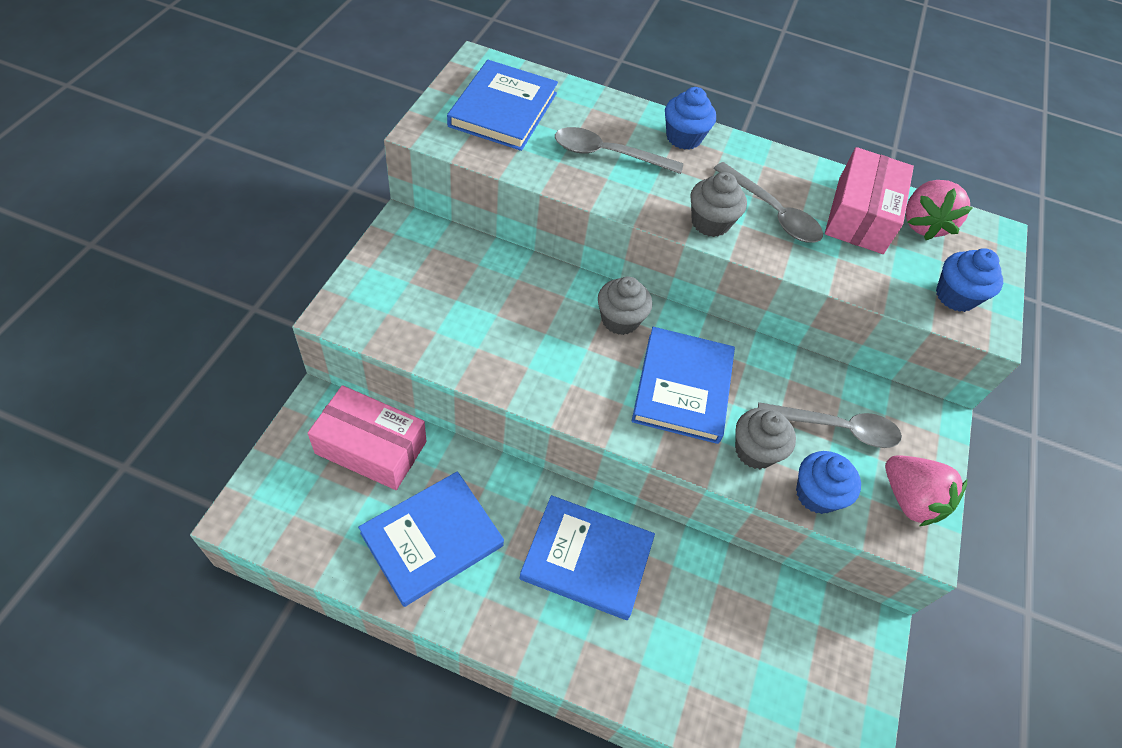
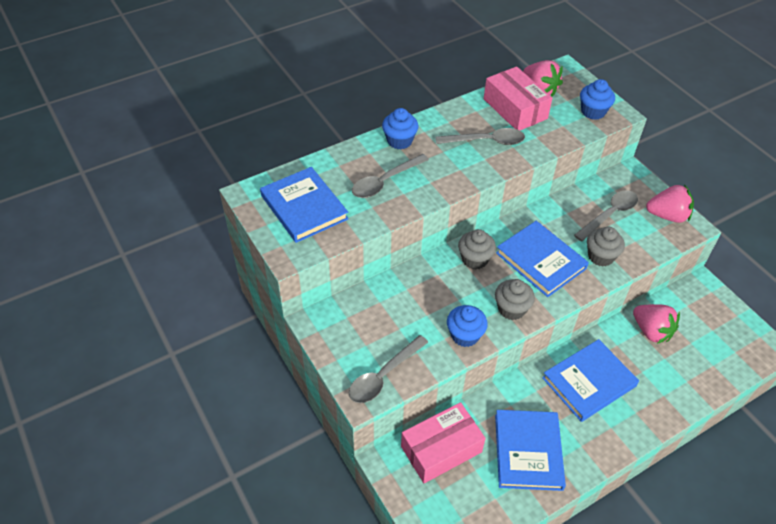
camera: 45 degrees left, 5 degrees down
grey cupcake [690,172,747,237] -> grey cupcake moved to [495,279,535,320]
blue cupcake [796,451,861,514] -> blue cupcake moved to [447,305,488,347]
none -> grey spoon [349,335,428,403]
none -> pink strawberry [633,304,680,344]

